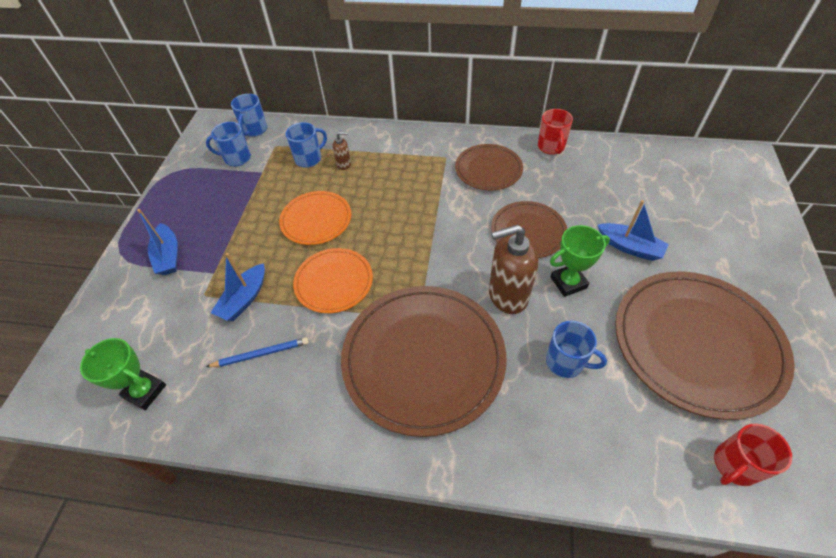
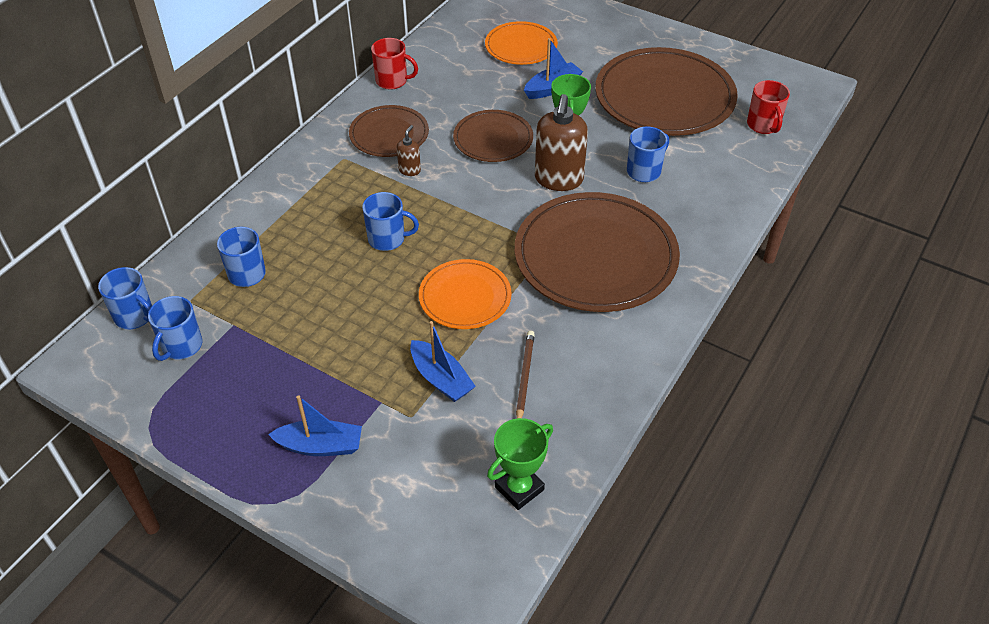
camera: 70 degrees left, 5 degrees down
blue pencil [206,337,309,367] -> brown pencil [516,331,535,419]
orange plate [279,191,351,245] -> orange plate moved to [485,21,558,65]
brown soap dispenser [333,132,351,170] -> brown soap dispenser moved to [397,125,421,176]
none -> blue mug [362,192,419,251]

